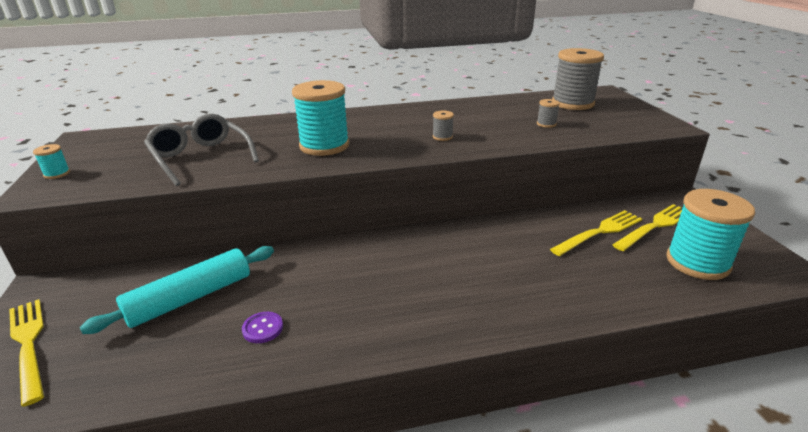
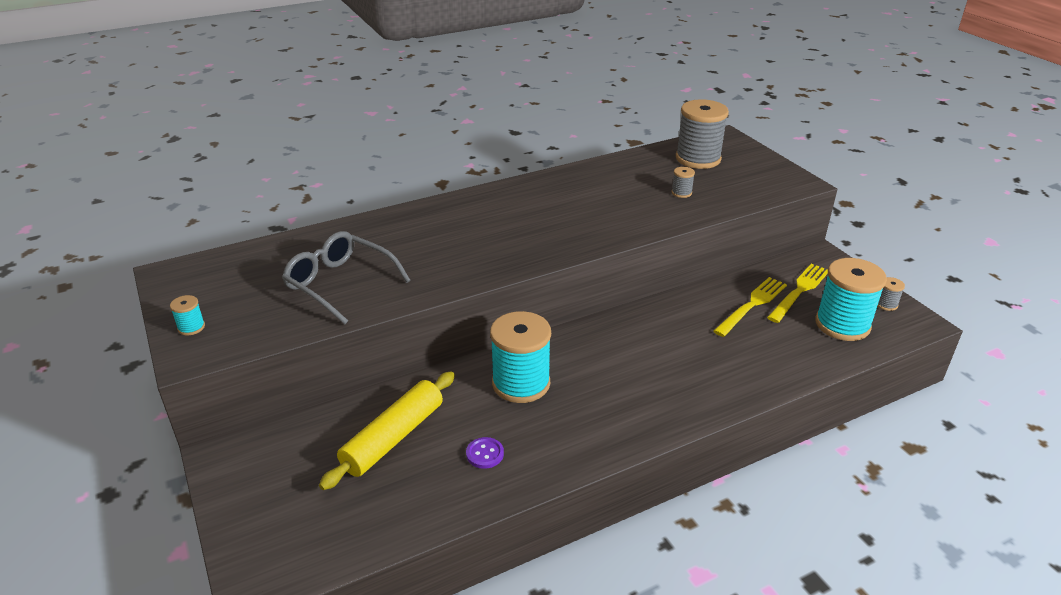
camera: 15 degrees left, 5 degrees up
yellow fork [9,299,44,406] -> none
turquoise rolling pin [80,246,274,334] -> yellow rolling pin [319,372,455,490]
turquoise spool [292,80,349,156] -> turquoise spool moved to [490,311,551,403]
grey spool [433,111,454,141] -> grey spool moved to [878,277,905,311]

